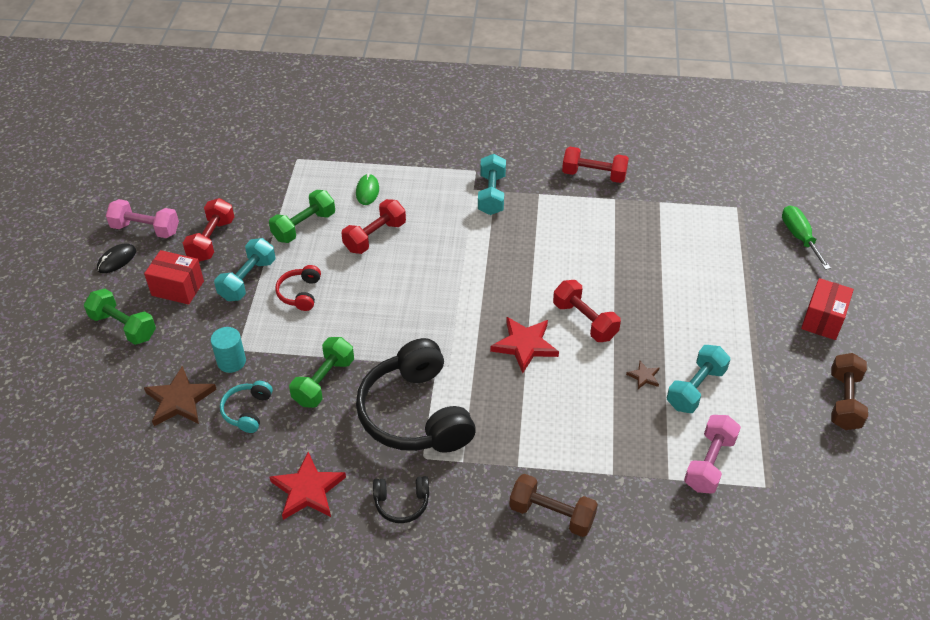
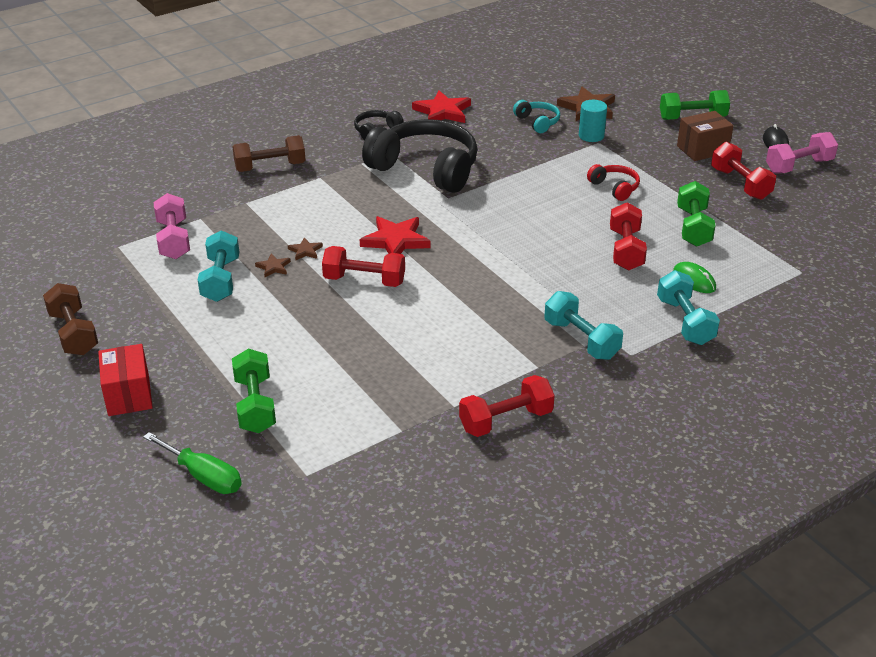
camera: 140 degrees right, 10 degrees down
red box [144,250,204,305] -> brown box [677,111,734,161]
turquoise dumbbell [214,238,276,301] -> turquoise dumbbell moved to [657,270,720,345]
green dumbbell [289,337,354,408] -> green dumbbell moved to [232,348,276,433]
none -> brown star [288,237,323,260]

